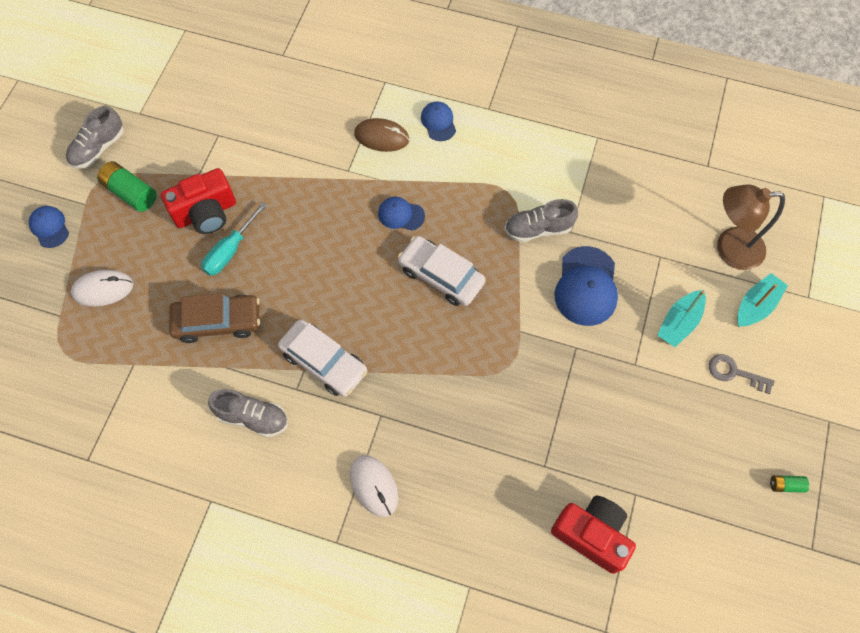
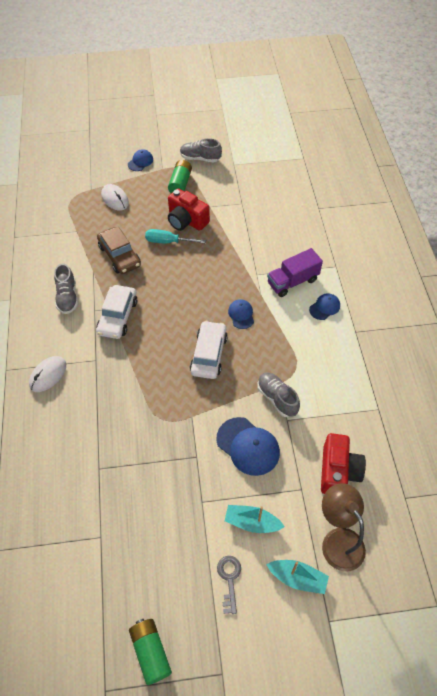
camera: 65 degrees right, 10 degrees down
brown mouse [354,118,409,152] -> purple truck [267,248,323,297]
red camera [551,496,636,574] -> red camera moved to [321,433,366,494]
blue cap [554,246,618,326] -> blue cap turned 120 degrees counterclockwise [216,417,280,476]
green battery [770,475,809,493] -> green battery [129,619,172,685], size x1.93

